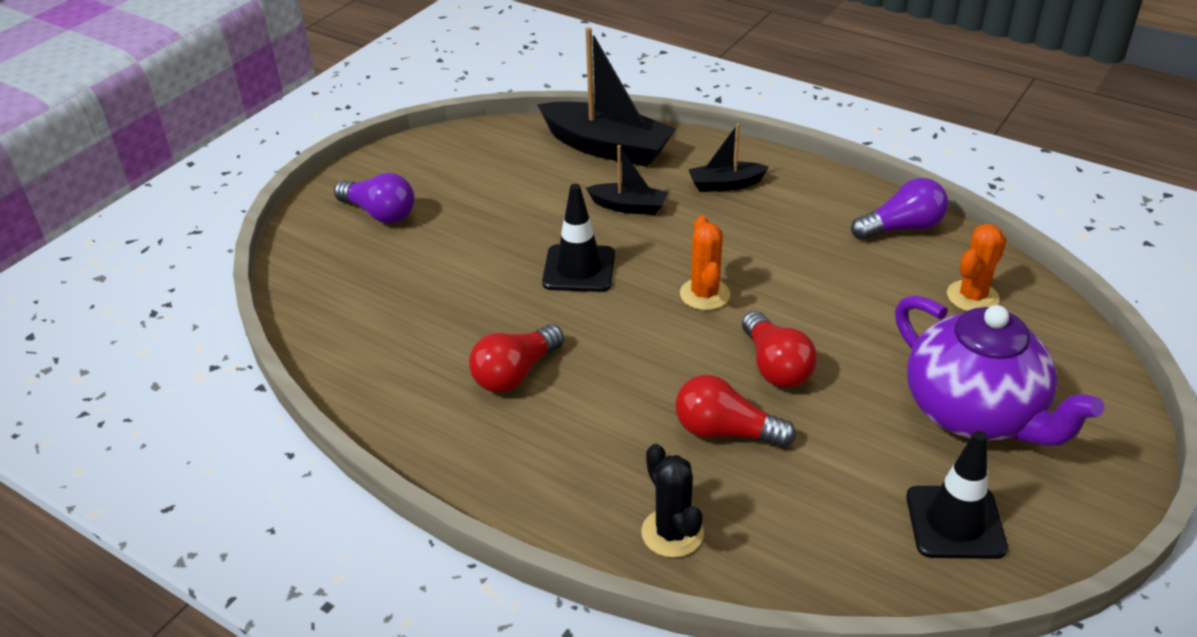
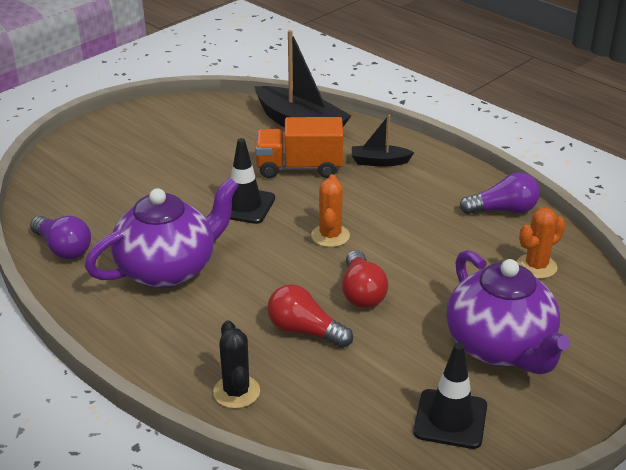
camera: 10 degrees right, 5 degrees down
purple light bulb [334,173,414,223] -> purple light bulb moved to [30,216,91,259]
red light bulb [469,324,564,393] -> purple teapot [85,178,239,288]
black boat [586,145,668,215] -> orange truck [255,117,343,178]

